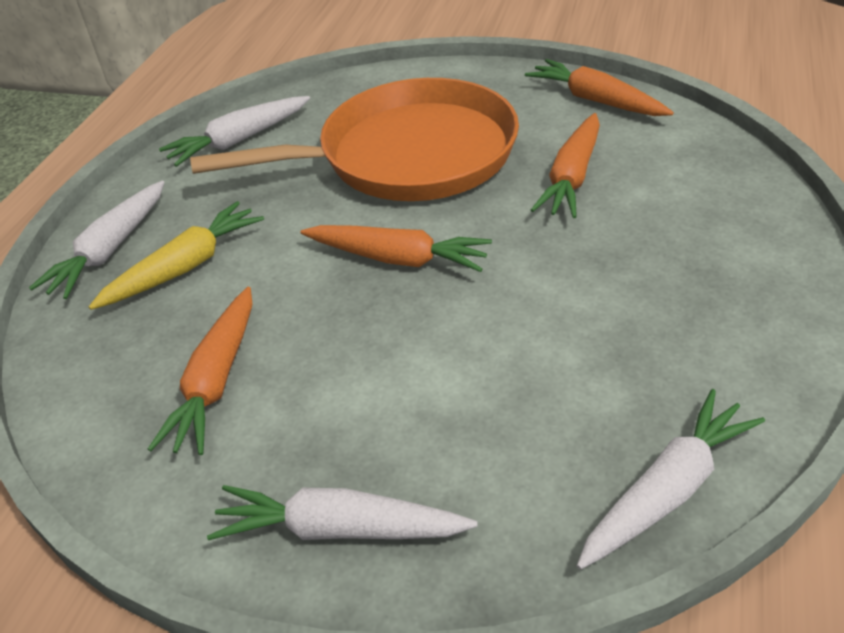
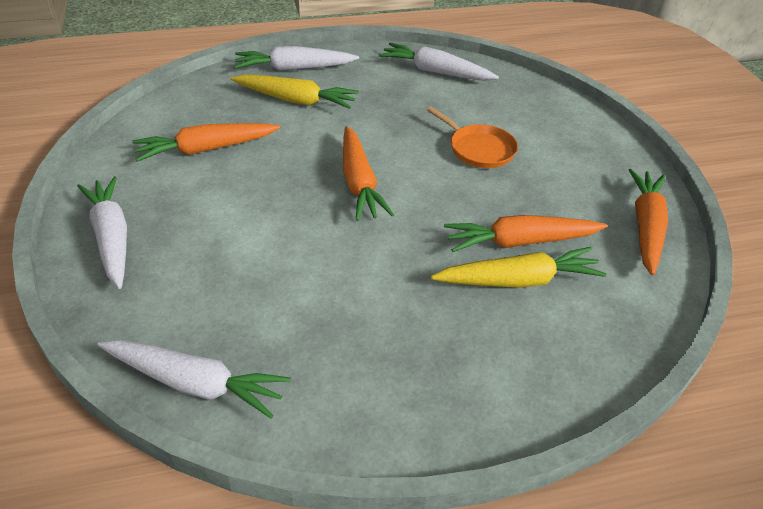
camera: 55 degrees right, 0 degrees up
orange pan [190,78,519,201] -> orange pan [427,107,518,168], size x0.41
none -> yellow carrot [430,247,606,288]

